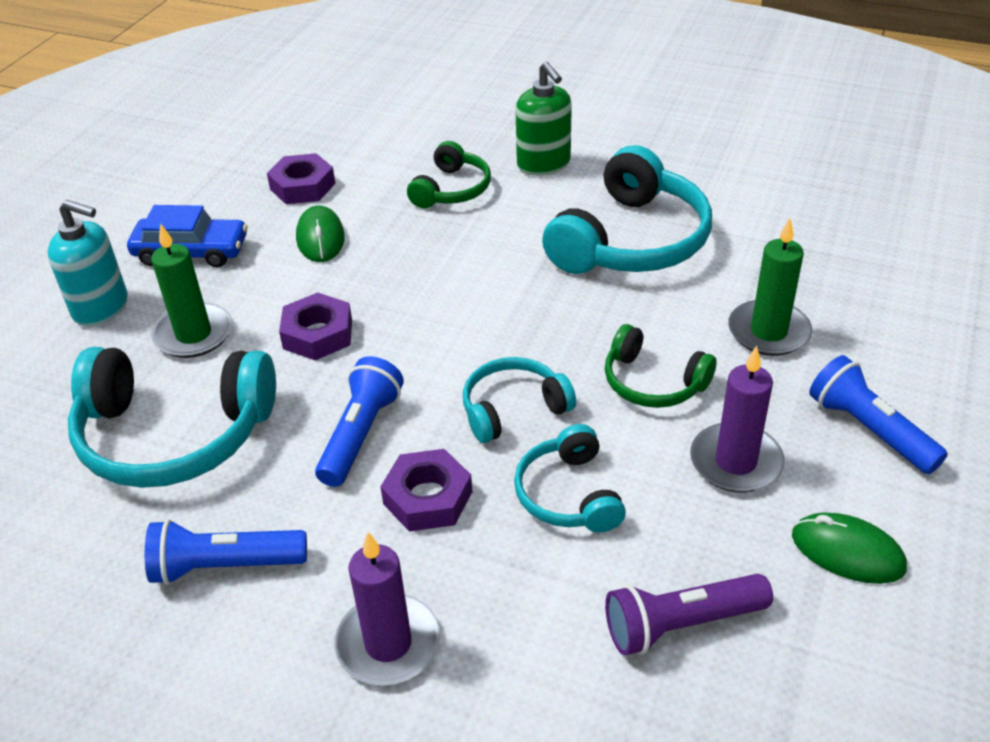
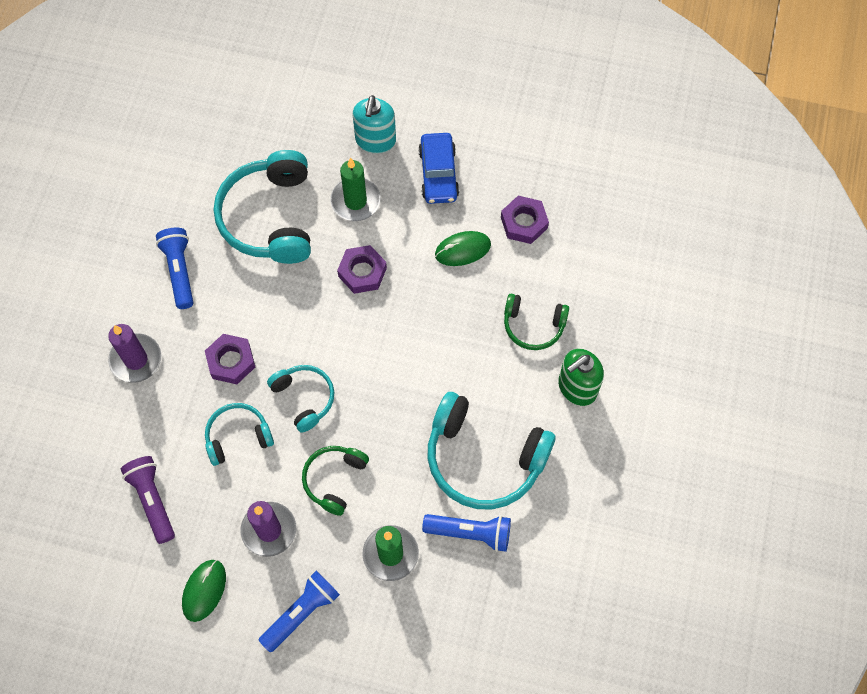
camera: 80 degrees right, 25 degrees up
blue flashlight [315,356,404,487] -> blue flashlight moved to [422,514,511,552]

